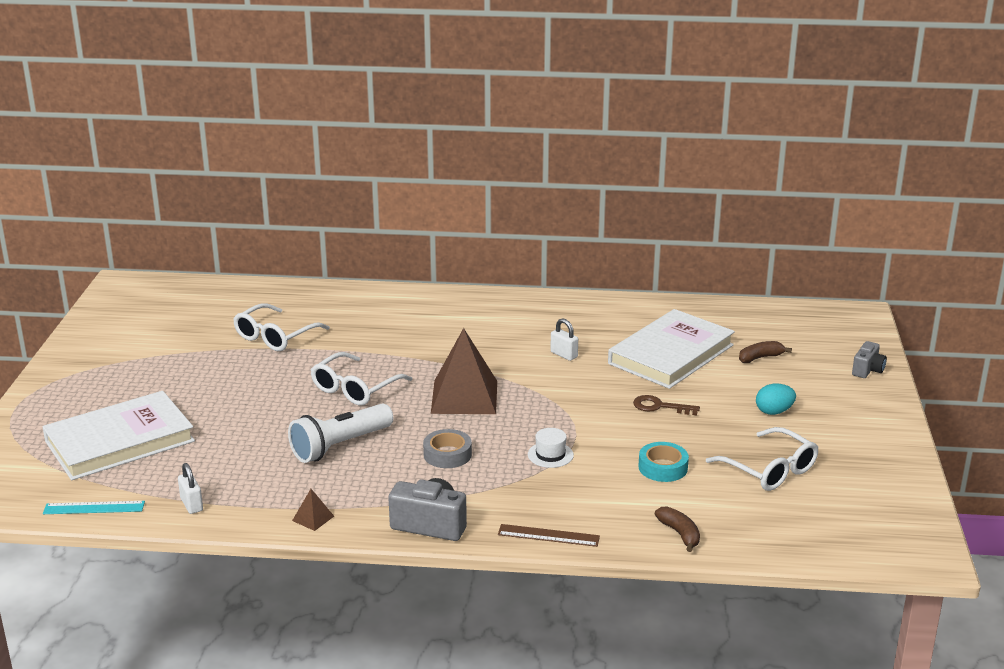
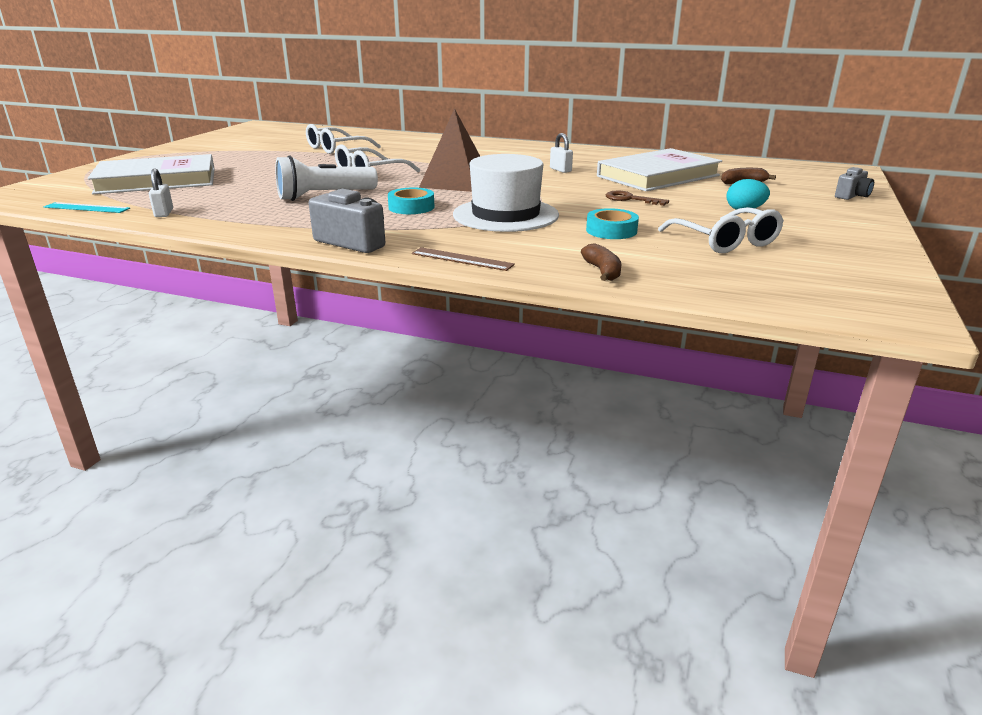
camera: 15 degrees right, 0 degrees up
brown pyramid [292,489,334,531] -> none
grey tape [423,429,472,468] -> turquoise tape [388,188,434,214]
white hat [528,428,574,468] -> white hat [453,154,559,232], size x2.36

